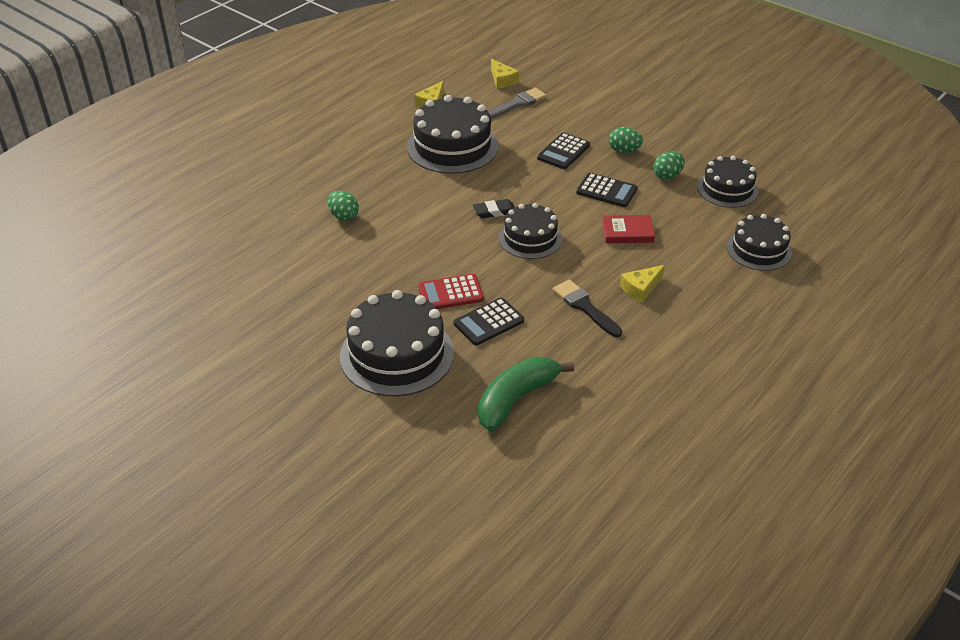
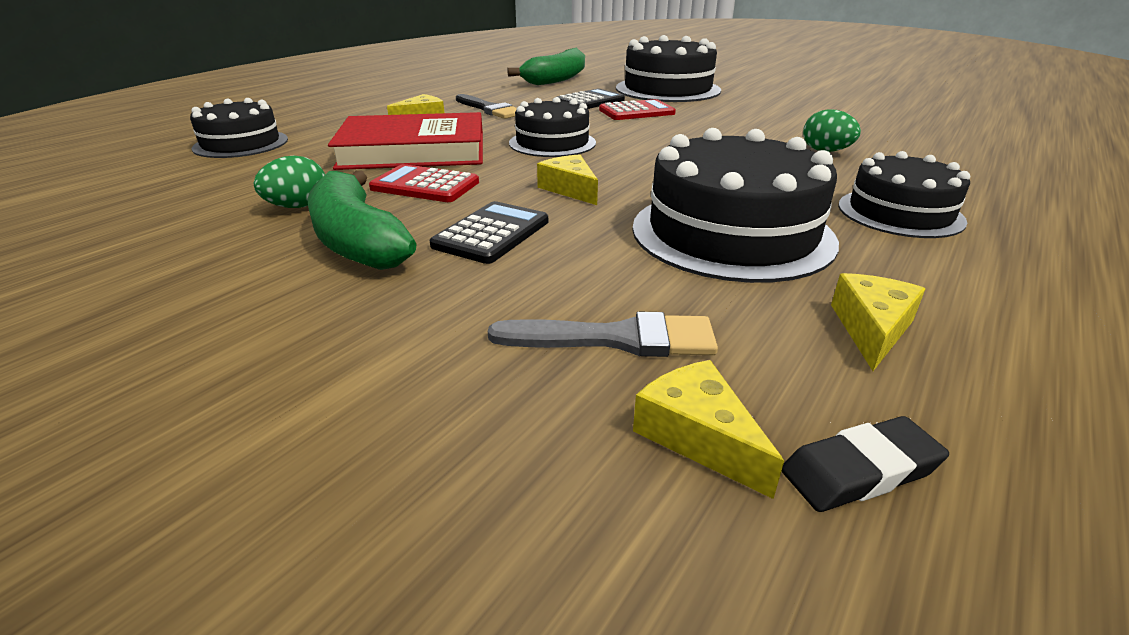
camera: 175 degrees right, 10 degrees down
black eraser [473,199,515,218] -> black eraser moved to [782,416,949,512]
grey brush [488,88,547,119] -> grey brush turned 135 degrees counterclockwise [488,312,718,357]
black calculator [576,173,638,207] -> red calculator [369,164,479,202]
red book [602,215,655,243] -> red book [328,112,483,170], size x1.98
green egg [609,127,643,153] -> green banana [307,171,416,270]
black cake [697,156,758,208] -> black cake moved to [838,151,970,238]
none -> yellow cheese [537,154,598,205]

